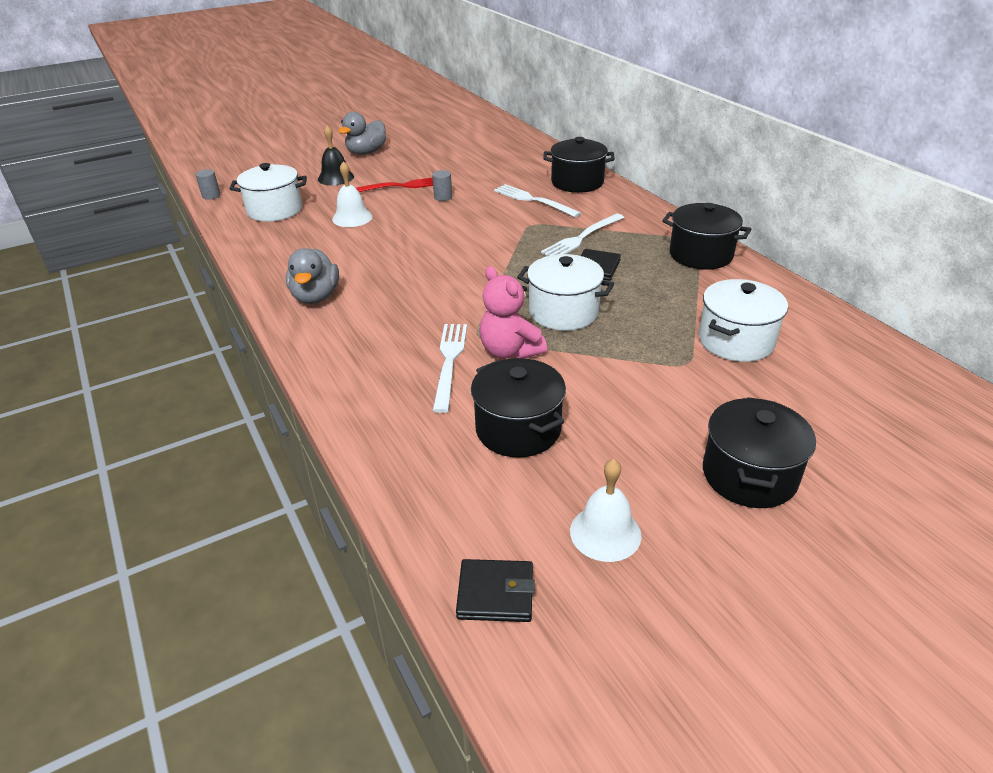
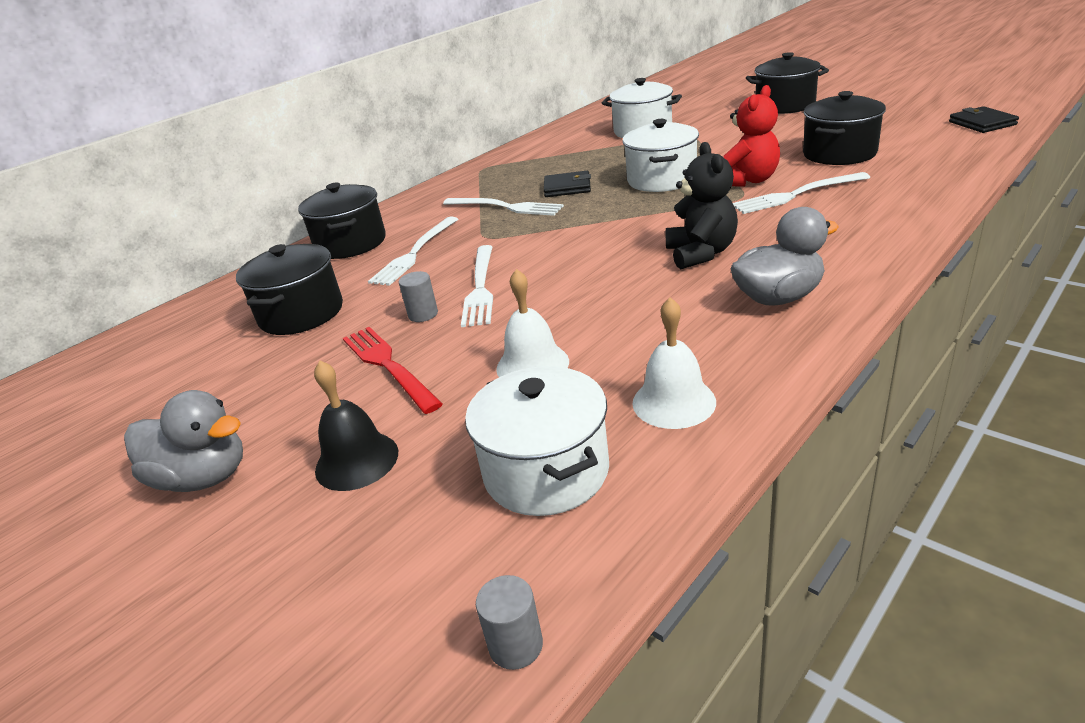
camera: 105 degrees left, 5 degrees down
pink teddy bear [479,266,547,359] -> red teddy bear [723,85,780,187]
white bell [570,459,642,562] -> white bell moved to [632,297,716,429]
black pot [662,203,751,270] -> black pot moved to [236,244,343,335]
none -> white fork [461,245,493,327]
none -> black teddy bear [666,142,738,269]

